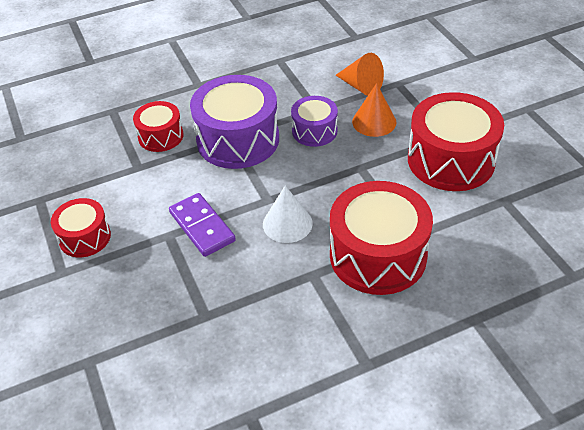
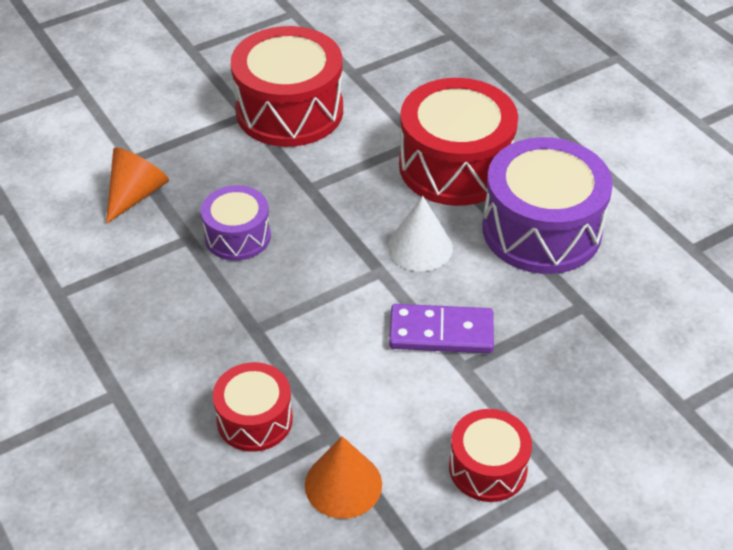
camera: 100 degrees left, 0 degrees up
purple domino [169,193,236,257] -> purple domino turned 45 degrees clockwise [389,304,494,353]
purple drum [190,75,279,169] -> purple drum moved to [482,137,613,274]
orange cone [352,83,396,137] -> orange cone moved to [305,436,382,519]

